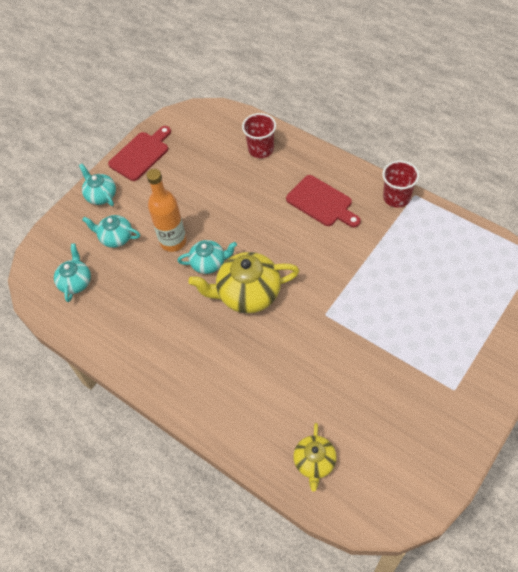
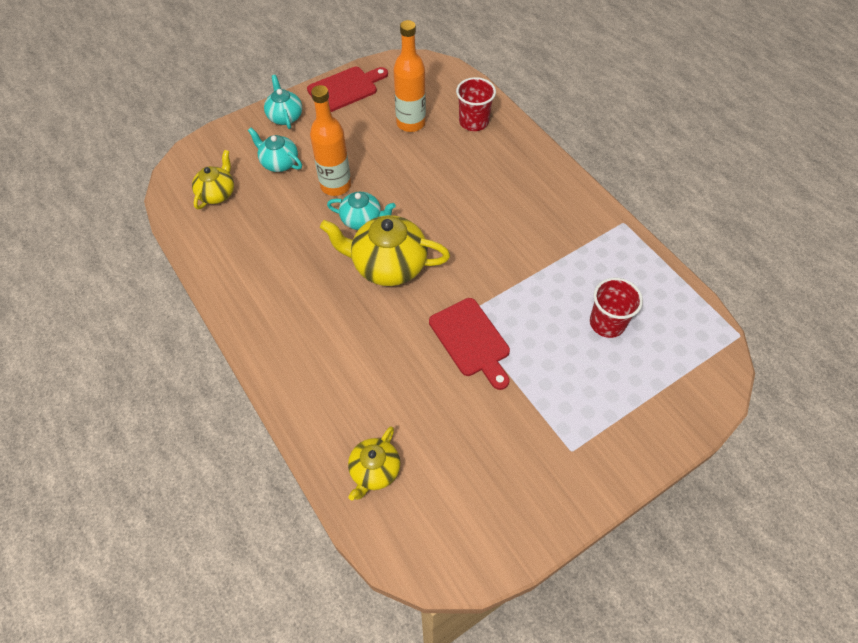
camera: 15 degrees right, 0 degrees up
turquoise teapot [54,244,91,302] -> yellow teapot [192,150,234,209]
red cutting board [286,175,361,227] -> red cutting board moved to [429,298,510,390]
red cup [382,161,419,208] -> red cup moved to [590,278,643,338]
none -> orange bottle [393,20,426,132]

